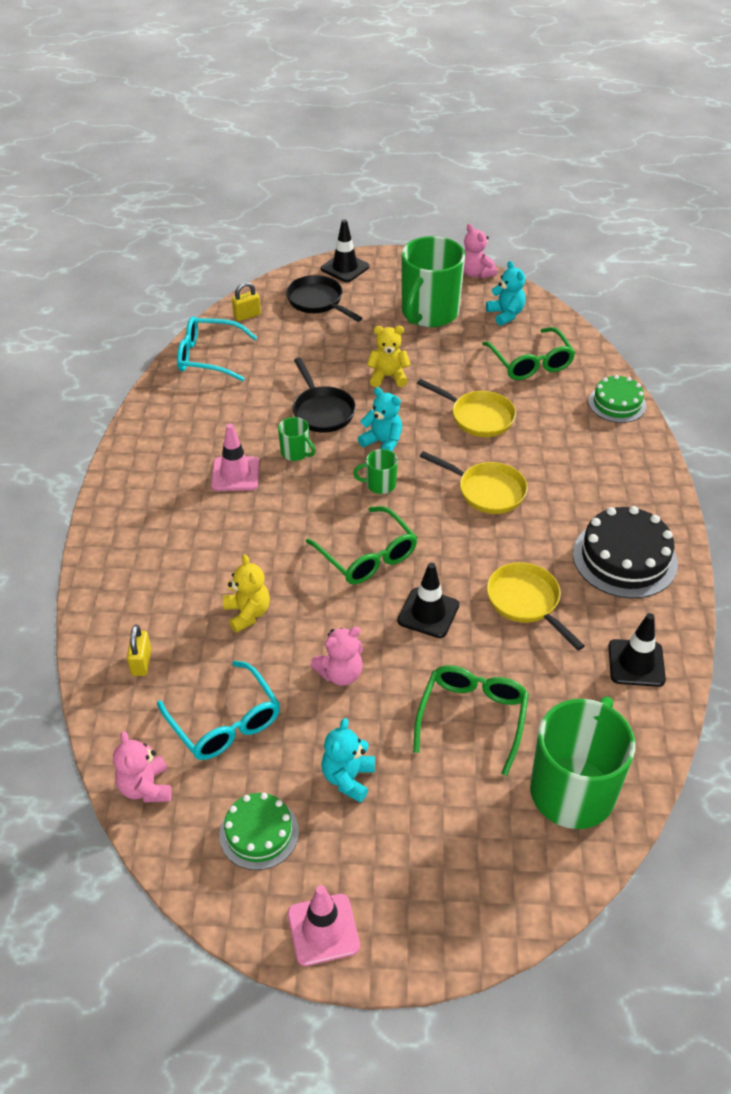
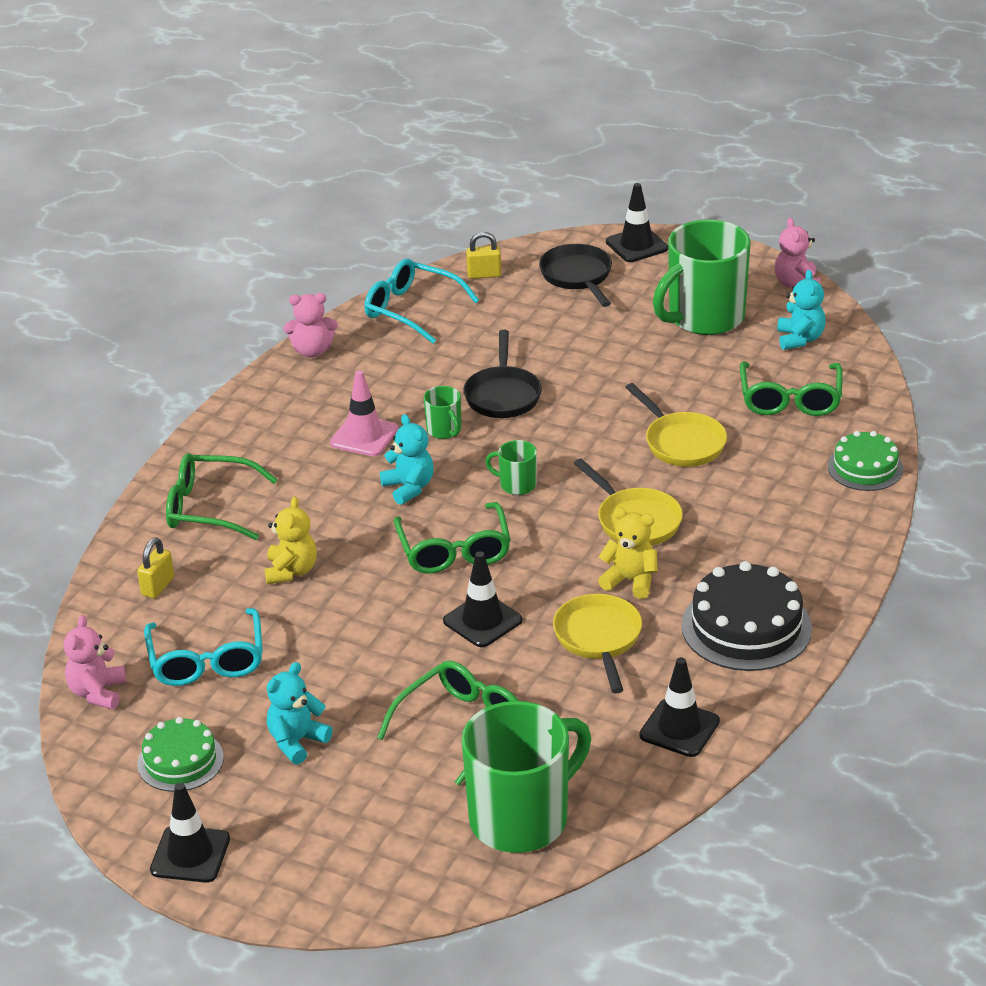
camera: 25 degrees right, 10 degrees down
pink traffic cone [288,885,360,966] -> black traffic cone [150,783,230,883]
pink teddy bear [310,627,363,686] -> pink teddy bear moved to [284,293,338,357]
turquoise teddy bear [358,387,402,451] -> turquoise teddy bear moved to [380,414,434,505]
yellow teddy bear [367,326,411,387] -> yellow teddy bear moved to [598,507,658,599]
none -> green glasses [166,453,278,540]

